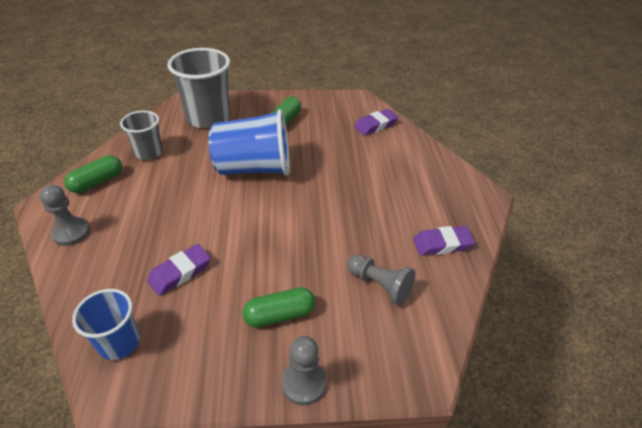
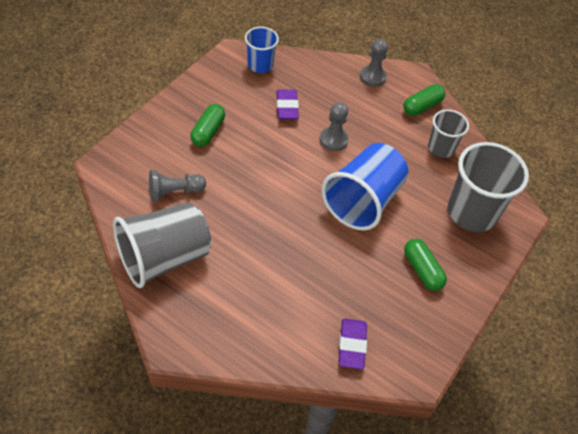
camera: 125 degrees right, 10 degrees up
green capsule [64,155,122,193] -> green capsule turned 60 degrees clockwise [403,84,445,116]
grey pawn [281,336,326,405] -> grey pawn moved to [320,102,349,151]
purple eraser [413,226,475,255] -> grey cup [113,202,211,288]

